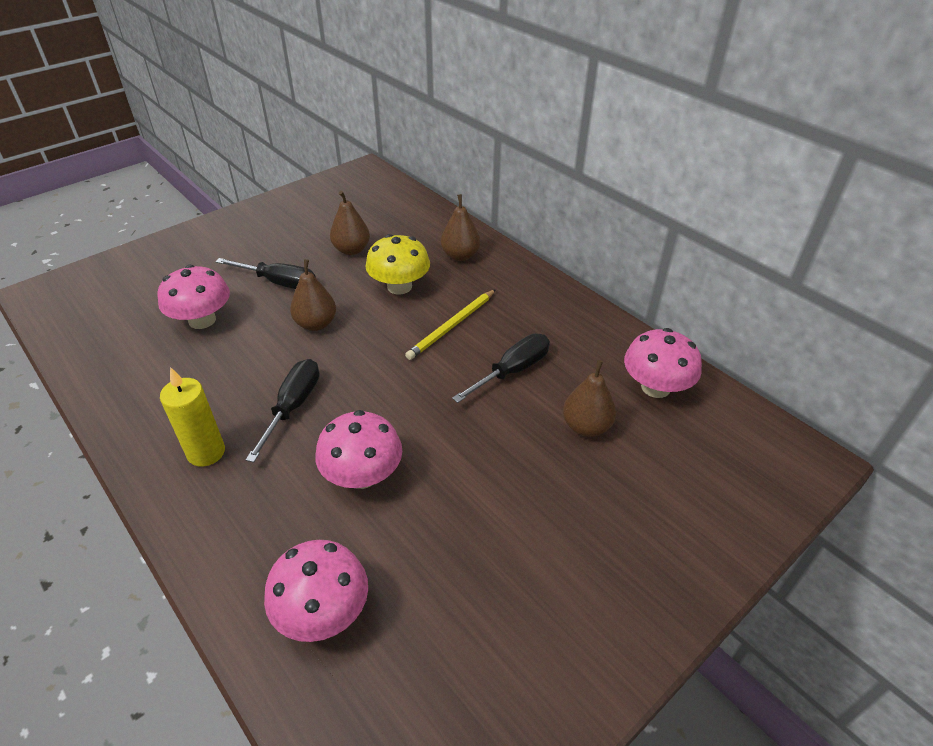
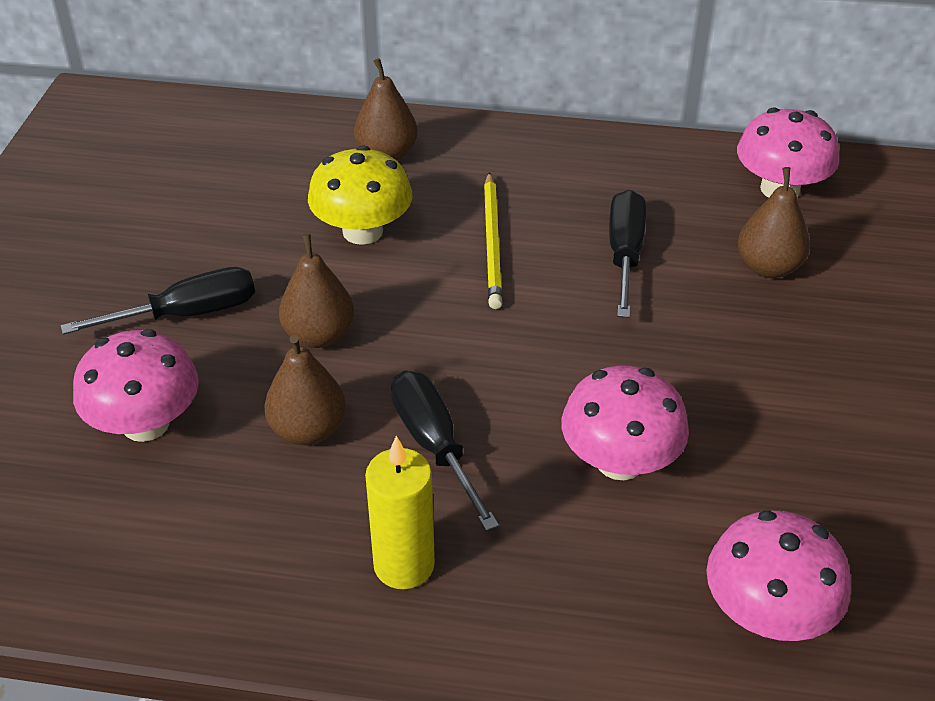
camera: 40 degrees left, 0 degrees up
brown pear [330,191,370,255] -> brown pear moved to [264,335,346,445]

